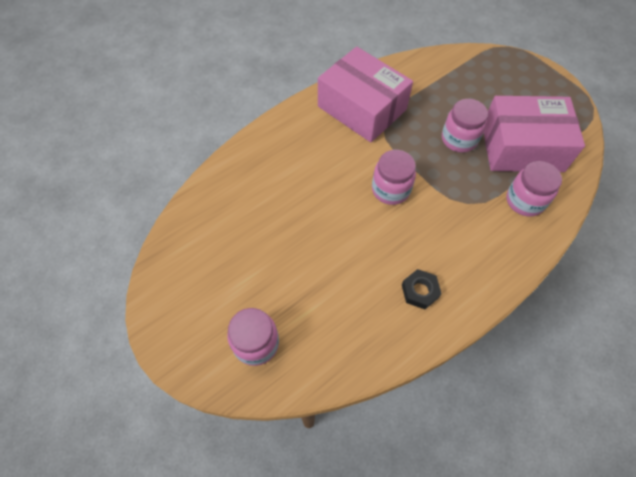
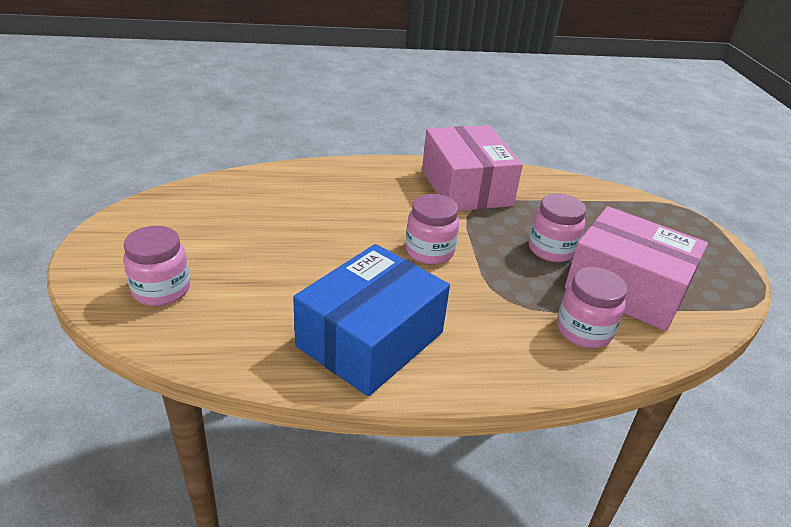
camera: 30 degrees right, 25 degrees down
black nut [402,269,442,309] -> blue box [293,244,450,396]

